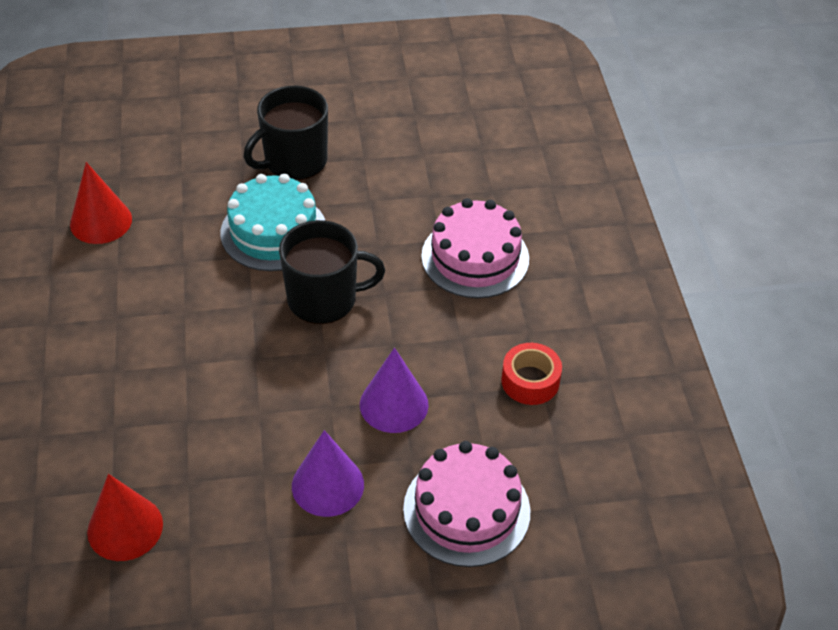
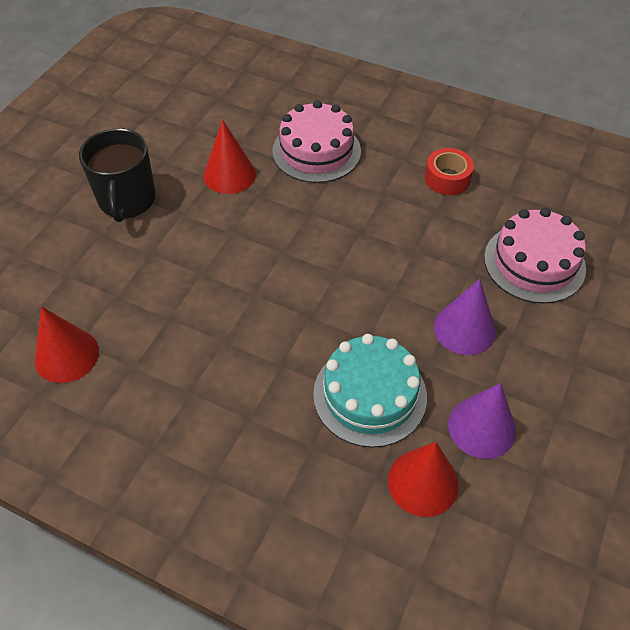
camera: 55 degrees left, 5 degrees up
turquoise cake [220,174,325,271] -> turquoise cake moved to [313,334,427,448]
black mug [279,220,385,324] -> none
purple cone [360,348,428,433] -> purple cone moved to [448,383,516,459]
none -> red cone [203,120,256,194]

